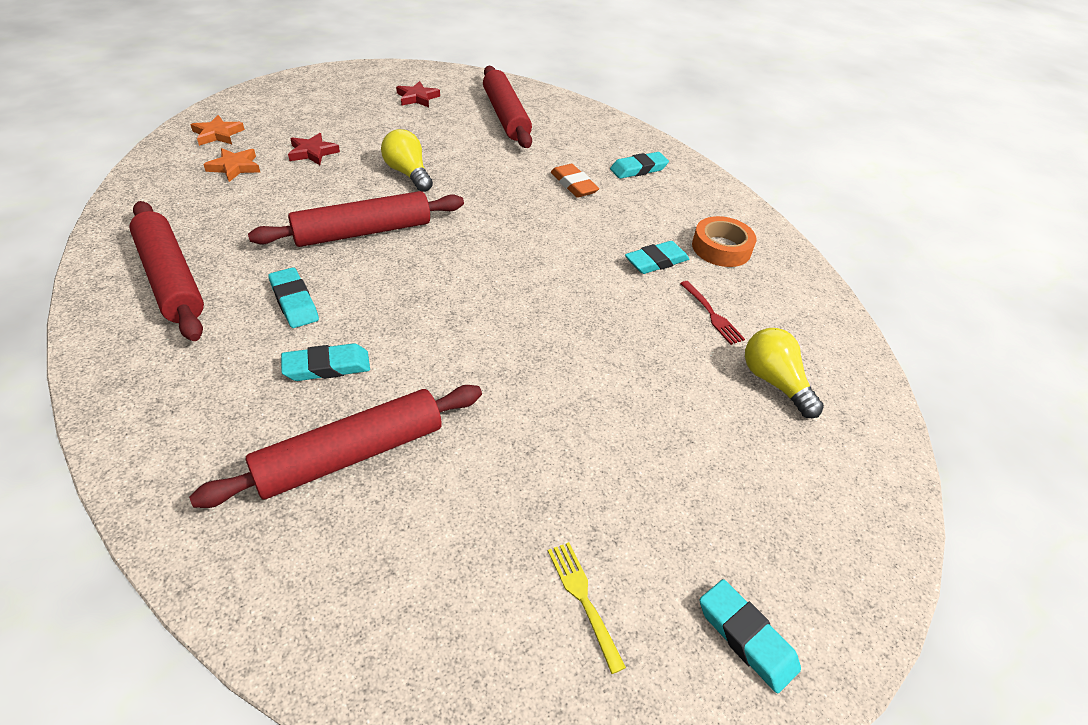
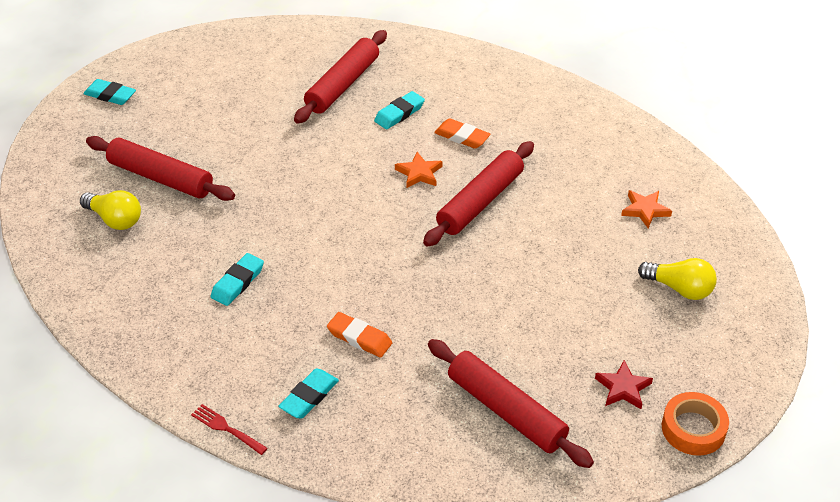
camera: 155 degrees right, 0 degrees up
red rolling pin [129,201,204,341] -> red rolling pin moved to [86,136,235,201]
orange star [190,115,245,146] -> orange star moved to [395,152,443,188]
turquoise eraser [268,267,319,328] -> orange eraser [434,118,490,149]
red star [288,133,340,165] -> none
yellow light bulb [381,129,433,192] -> yellow light bulb moved to [638,258,717,300]
yellow fork [548,542,626,674] -> none
red fork [680,281,745,345] -> red fork moved to [191,404,268,455]
orange tape [692,216,756,267] -> orange tape moved to [662,392,729,456]

